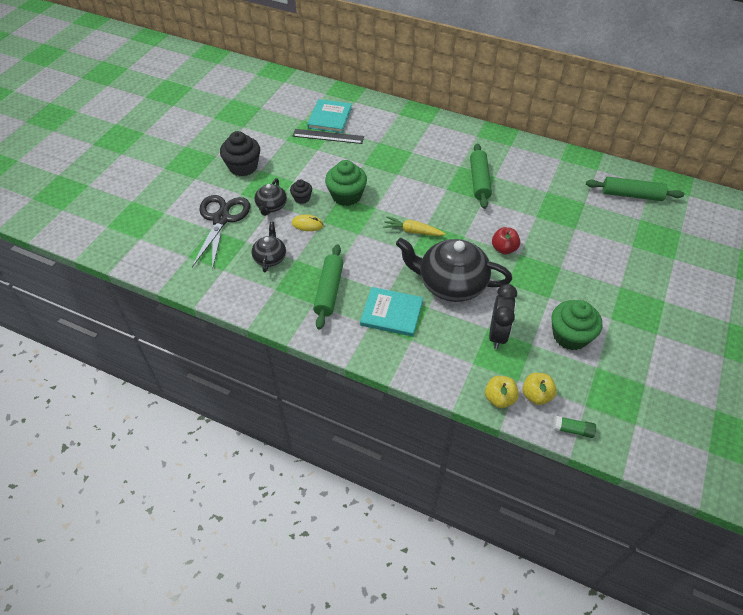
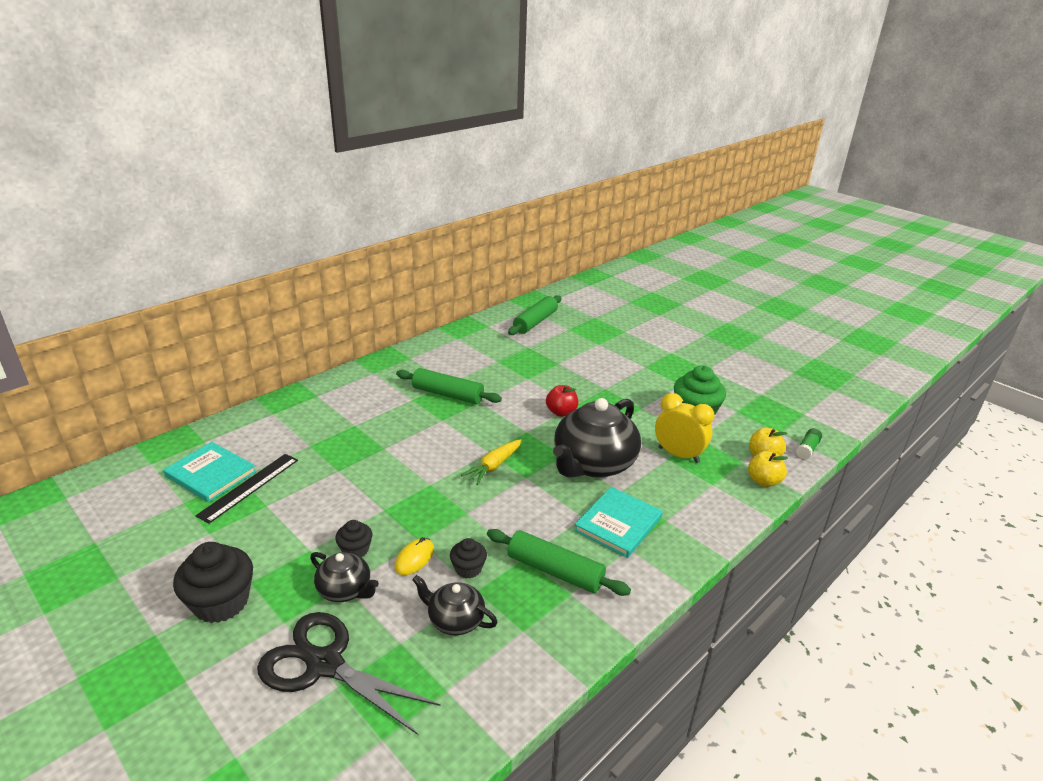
camera: 70 degrees left, 20 degrees down
green cupcake [325,160,367,206] -> none
black clock [489,284,517,349] -> yellow clock [655,393,714,463]
none -> black cupcake [450,538,487,579]

